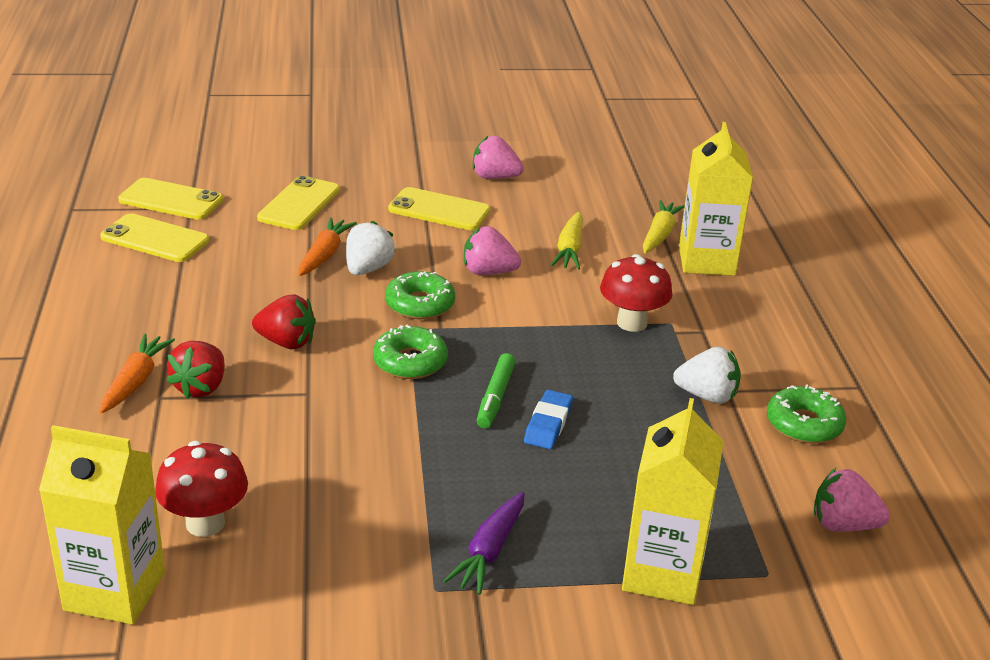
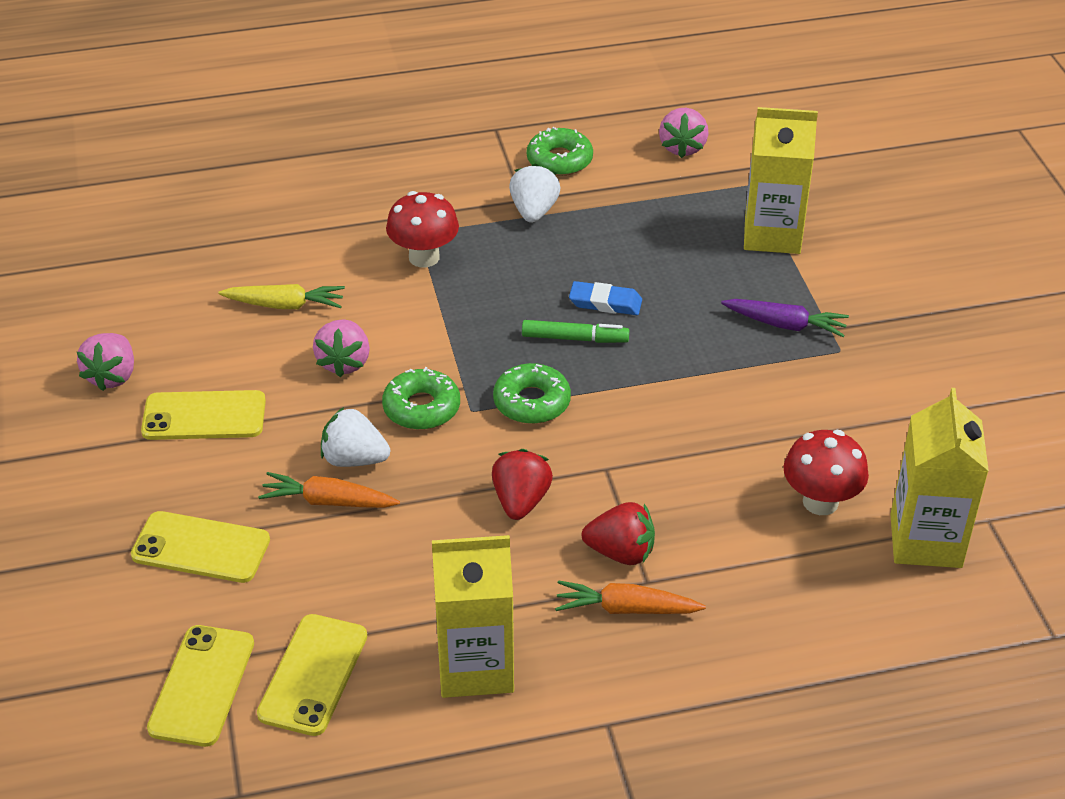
camera: 95 degrees left, 10 degrees up
yellow phone [388,187,490,230] -> yellow phone turned 75 degrees clockwise [141,390,266,440]
yellow carrot [643,200,685,253] -> none
yellow carton [679,122,753,276] -> yellow carton moved to [432,535,514,698]

